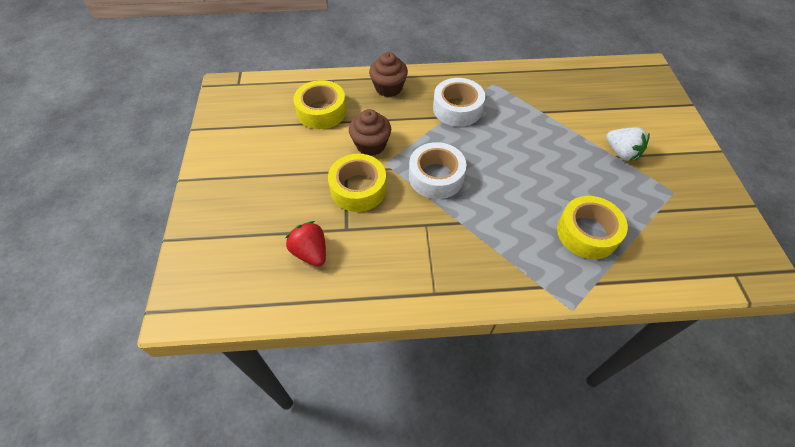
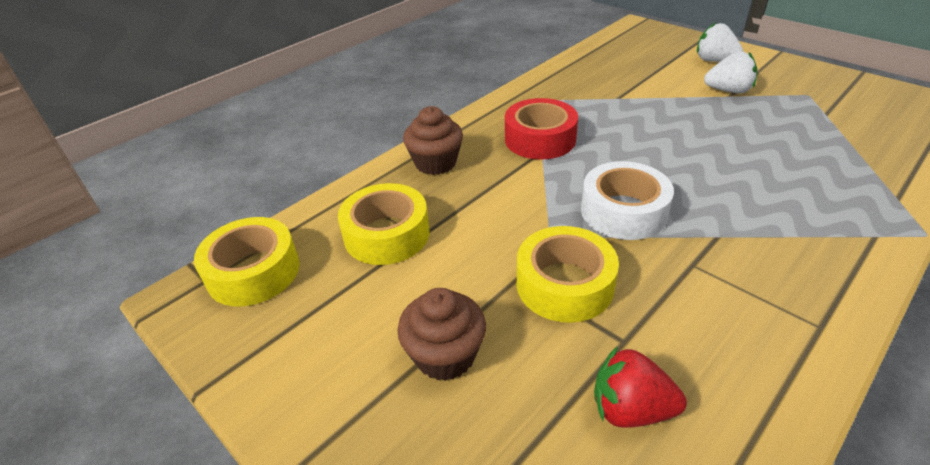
camera: 40 degrees left, 15 degrees down
brown cupcake [349,109,391,156] -> brown cupcake moved to [397,288,486,381]
white tape [433,78,485,127] -> red tape [505,98,578,159]
yellow tape [557,196,628,259] -> yellow tape moved to [194,217,300,307]
none -> white strawberry [697,22,743,62]

